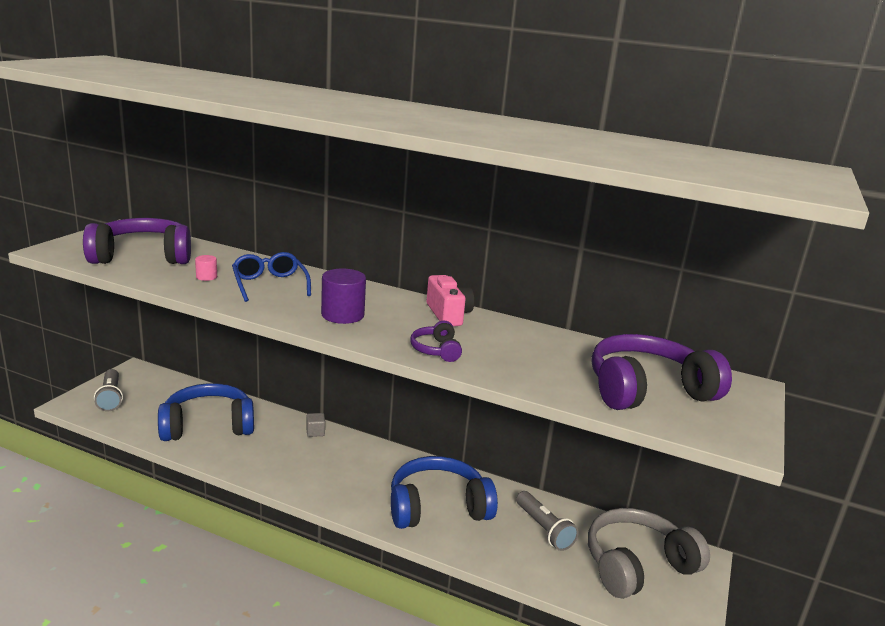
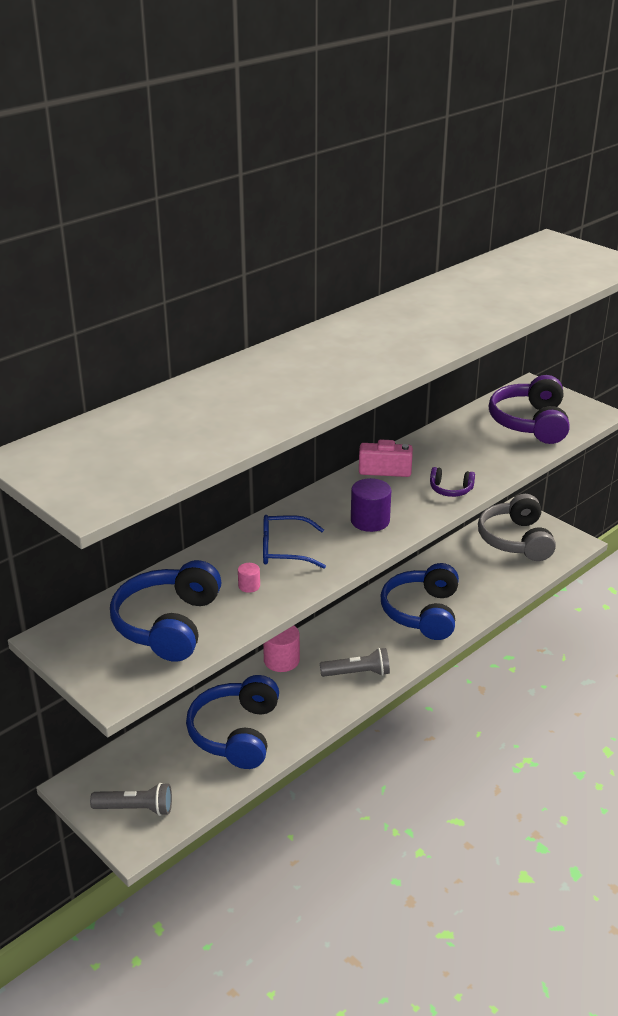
camera: 65 degrees left, 10 degrees up
purple headphones [83,218,191,264] -> blue headphones [110,560,221,662]
grey cube [306,413,325,437] -> pink cylinder [263,625,300,672]
grey flashlight [516,491,579,551] -> grey flashlight moved to [320,648,390,677]

